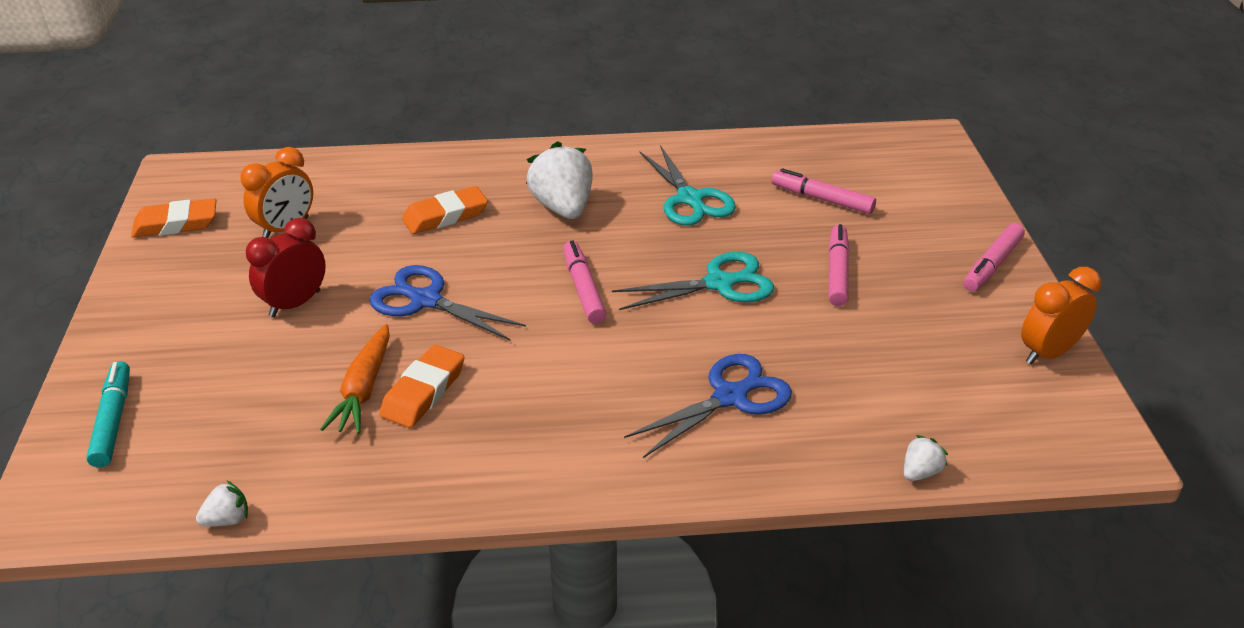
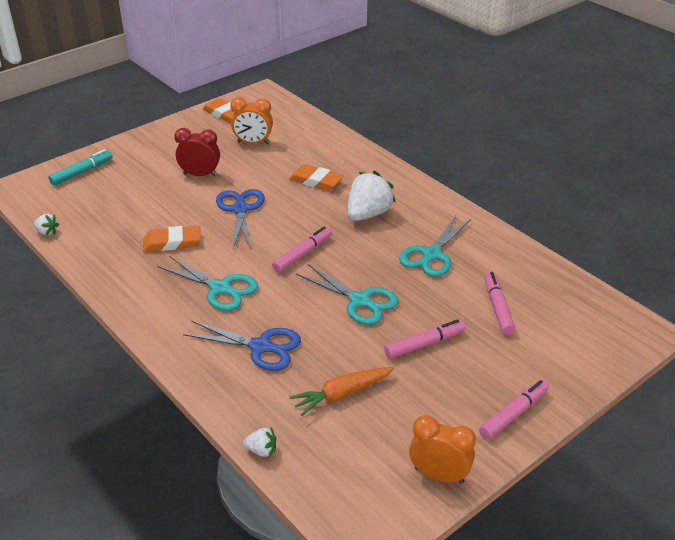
camera: 55 degrees right, 0 degrees up
orange carrot [320,324,390,434] -> orange carrot moved to [290,367,394,416]
pink marker [963,223,1025,292] -> pink marker turned 135 degrees clockwise [479,380,549,440]
none -> turquoise scissors [157,256,258,311]

